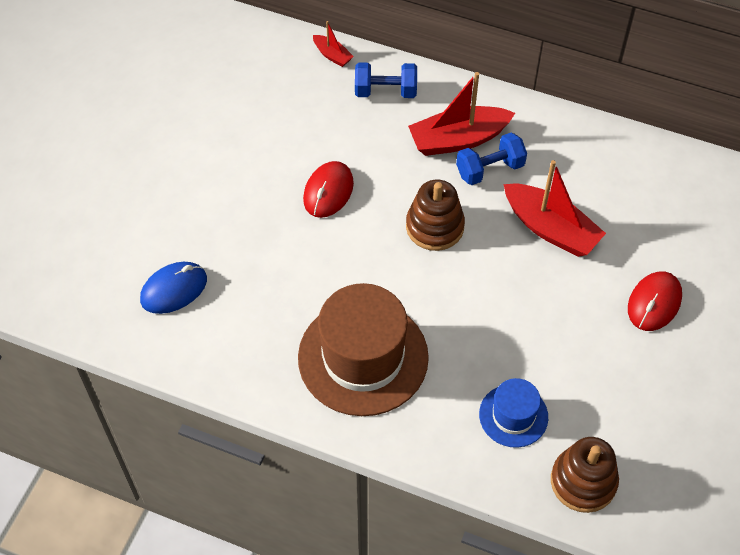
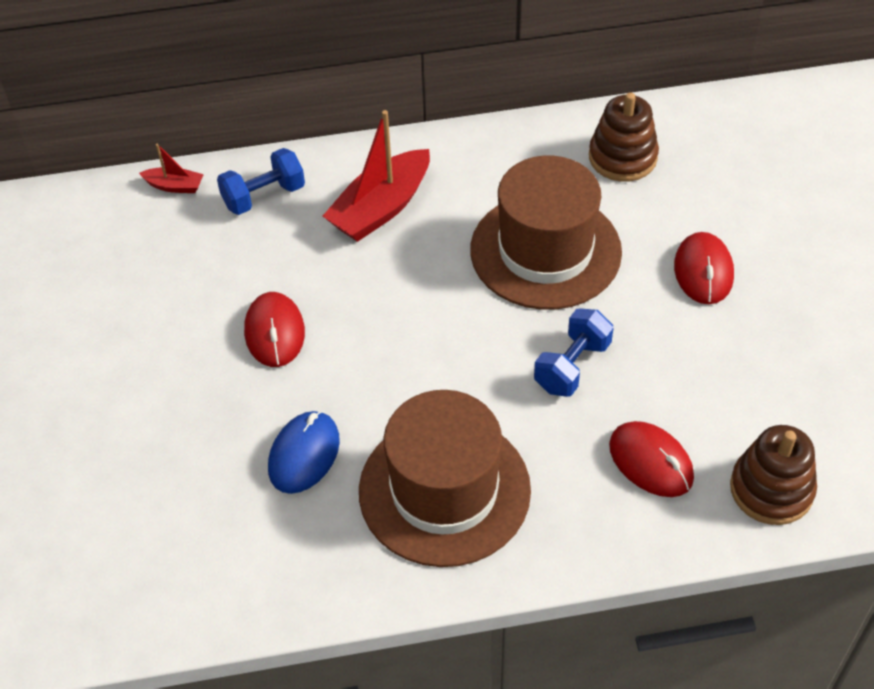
camera: 30 degrees left, 5 degrees down
blue mouse [140,262,207,314] -> blue mouse moved to [268,411,340,494]
brown stacking toy [406,180,465,251] -> brown stacking toy moved to [589,92,659,182]
blue dumbbell [456,132,527,185] -> blue dumbbell moved to [534,309,614,397]
blue hat [479,378,548,448] -> red mouse [609,421,694,497]
red boat [503,160,606,257] -> brown hat [470,155,622,310]

